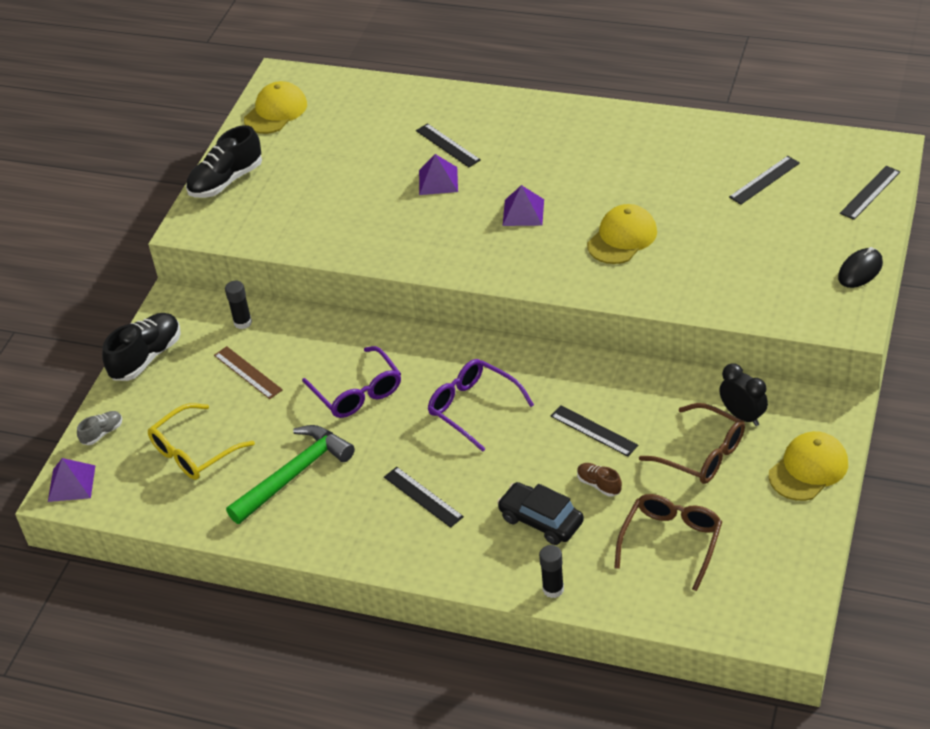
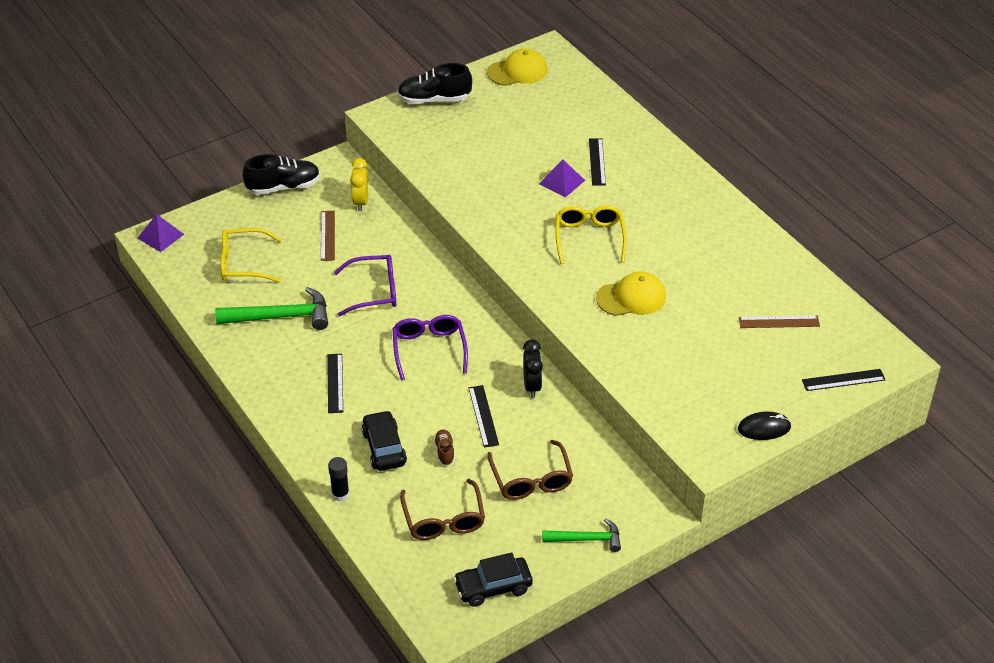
camera: 35 degrees right, 0 degrees up
grey shoe [77,411,122,445] -> none
black glue stick [225,281,252,329] -> yellow clock [350,158,368,211]
purple glasses [302,346,401,418] -> purple glasses turned 105 degrees counterclockwise [334,255,396,316]
purple pyramid [503,185,544,226] -> yellow glasses [556,205,627,264]
brown glasses [614,494,722,591] -> brown glasses turned 105 degrees clockwise [400,479,485,540]
black clock [719,363,768,426] -> black clock moved to [523,340,543,398]
black ruler [729,156,800,204] -> brown ruler [739,316,820,328]
yellow cap [769,431,848,501] -> green hammer [542,518,621,552]
none -> black car [453,552,533,607]

